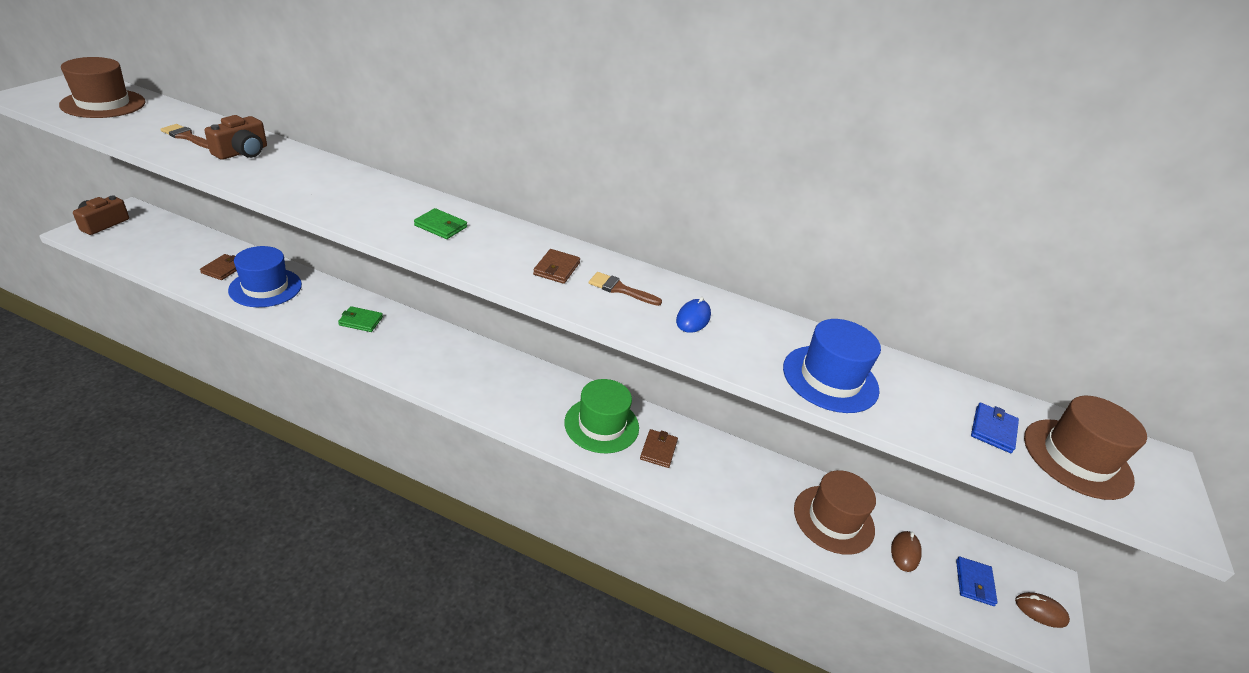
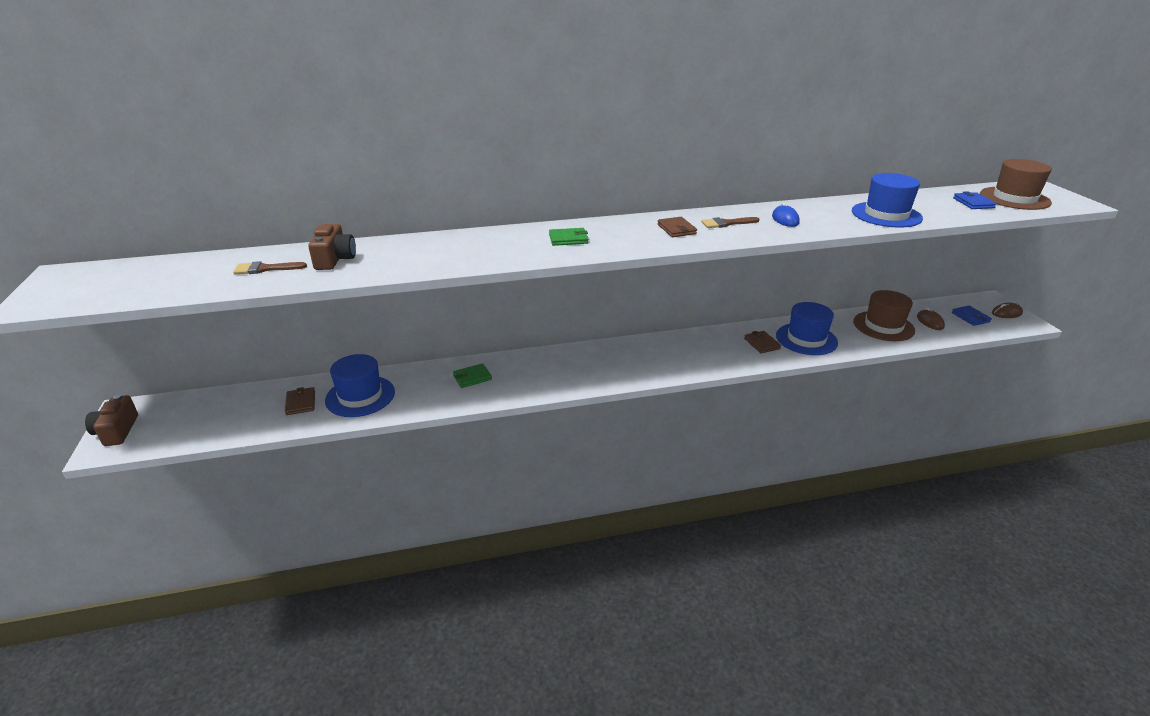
camera: 30 degrees left, 5 degrees down
brown hat [59,57,145,118] -> none
green hat [564,379,639,453] -> none
none -> blue hat [776,302,838,355]

